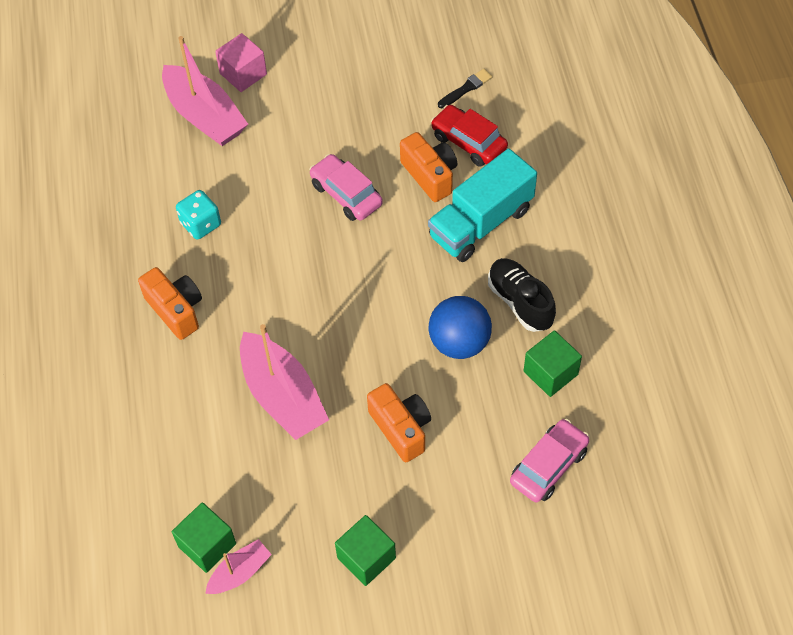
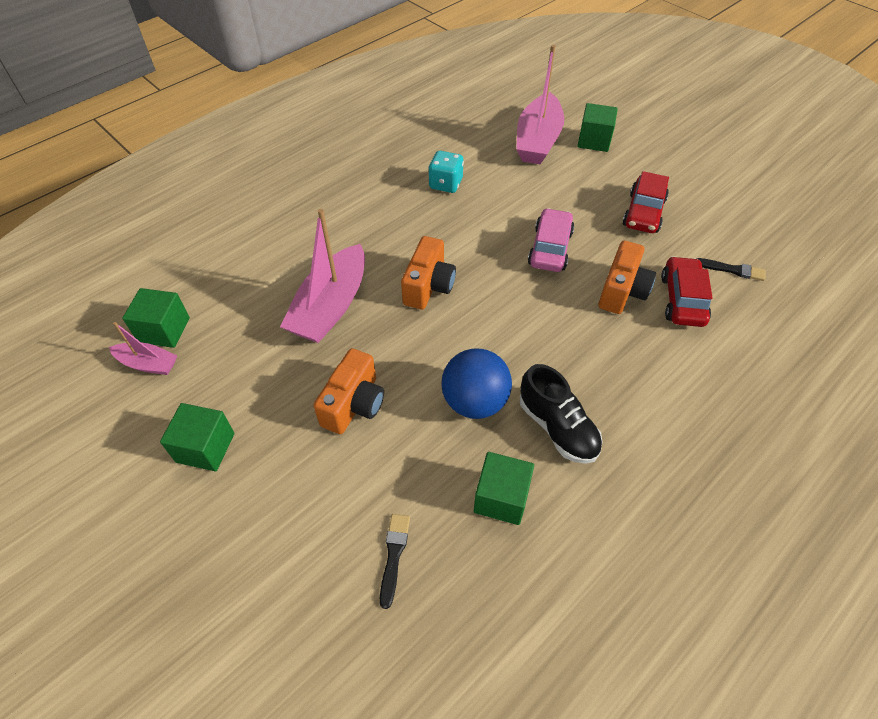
camera: 55 degrees right, 5 degrees down
orange camera [138,267,202,340] -> orange camera moved to [401,236,456,310]
pink cube [215,33,267,92] -> green cube [577,103,618,152]
turquoise truck [428,149,537,262] -> none
black shoe [488,258,556,332] -> black shoe turned 120 degrees clockwise [520,364,603,464]
pink car [510,419,590,503] -> black brush [380,514,410,609]
none -> red car [623,171,669,233]

